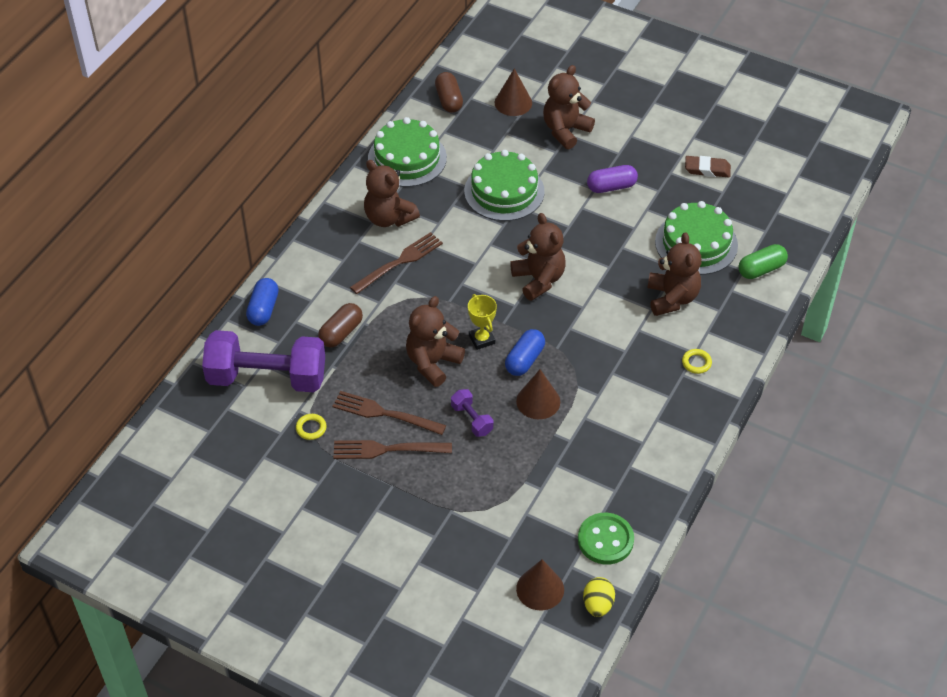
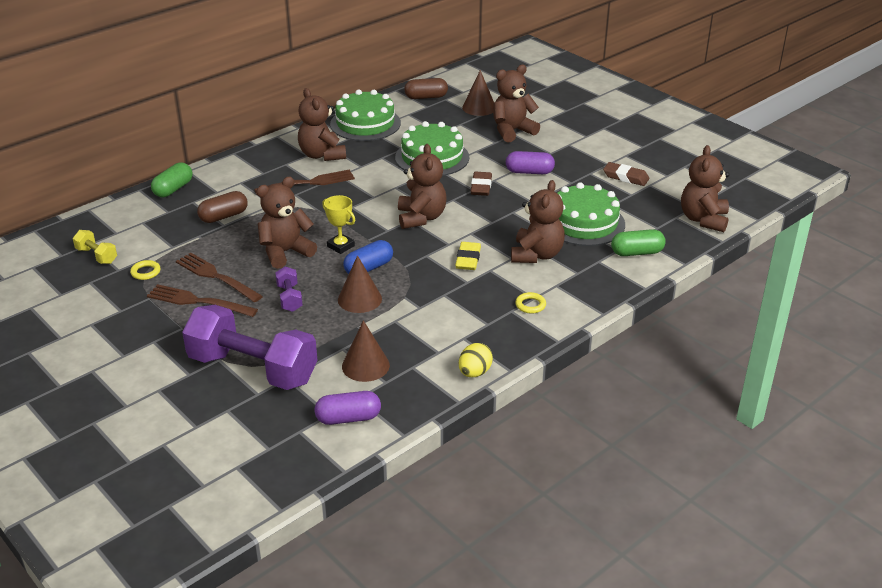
camera: 20 degrees right, 15 degrees down
purple dumbbell [202,330,325,392] -> purple dumbbell moved to [182,305,318,390]
blue capsule [246,278,279,326] -> green capsule [151,162,193,197]
brown capsule [435,72,463,113] -> brown capsule turned 75 degrees clockwise [404,78,448,99]
yellow trophy [468,294,497,350] -> yellow trophy turned 45 degrees counterclockwise [322,195,355,254]
brown cone [516,559,564,610] -> brown cone moved to [342,320,390,382]
green button [578,513,634,565] -> purple capsule [314,391,381,425]
yellow egg [583,577,615,617] -> yellow egg moved to [459,343,493,377]
none -> yellow dumbbell [73,230,117,264]
none -> yellow eraser [455,242,481,270]
none -> brown eraser [471,172,492,196]
none -> brown teddy bear [681,145,729,232]

